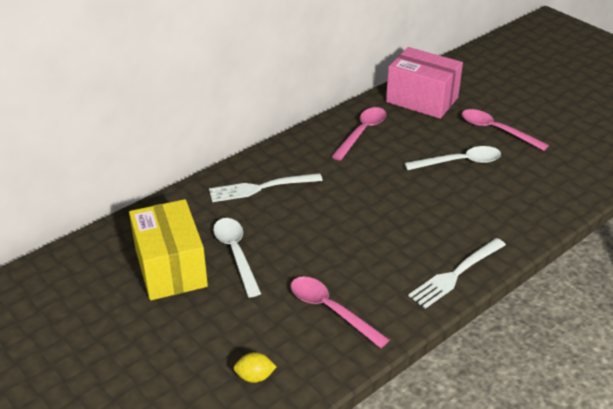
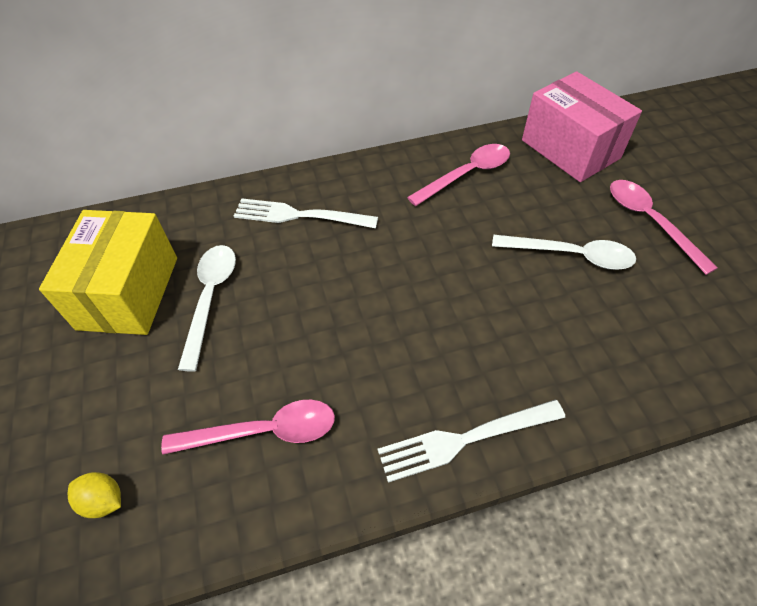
camera: 25 degrees right, 15 degrees up
pink spoon [290,277,389,348] -> pink spoon turned 105 degrees clockwise [161,400,335,455]

